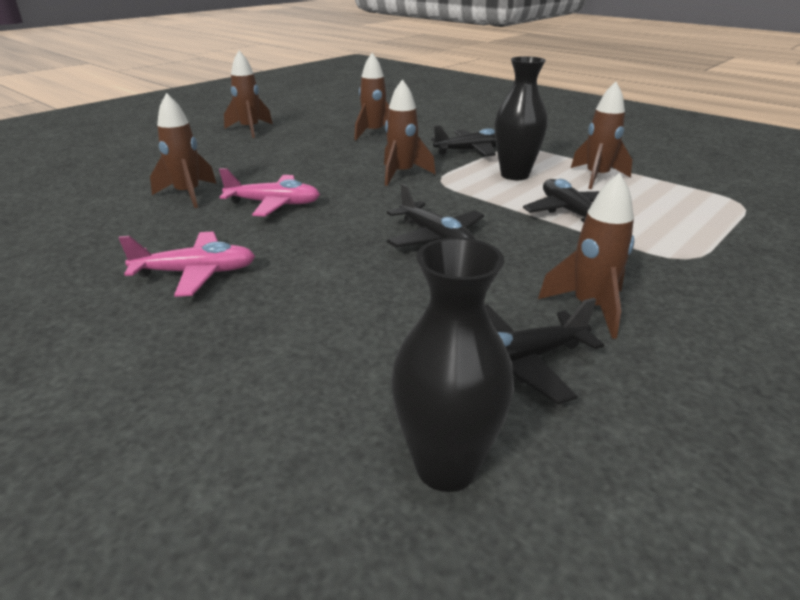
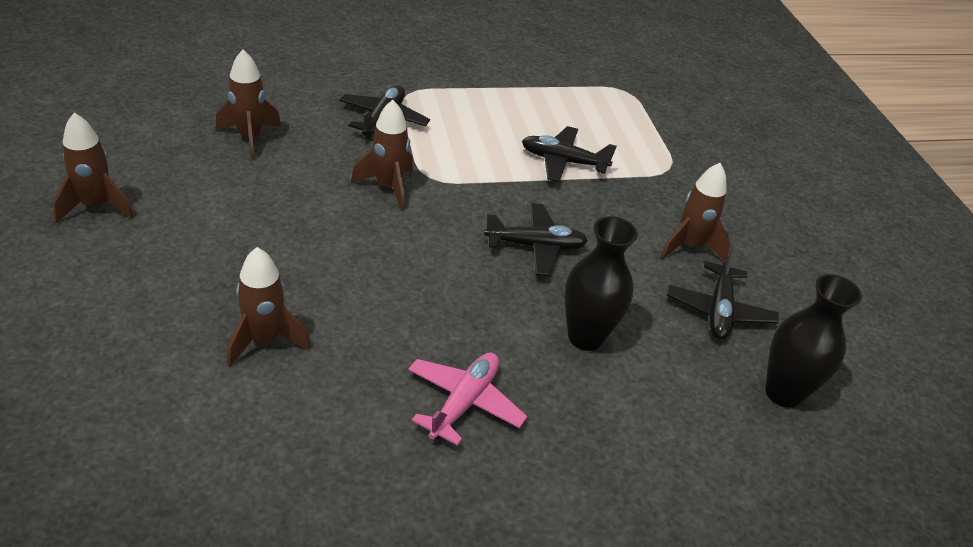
camera: 60 degrees left, 10 degrees up
pink plane [219,168,320,217] -> none
black vase [495,56,548,180] -> black vase moved to [564,216,638,351]
brown rocket [571,82,632,189] -> none

